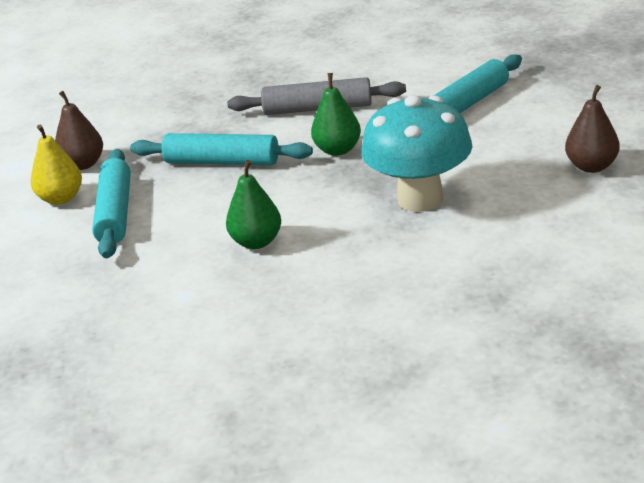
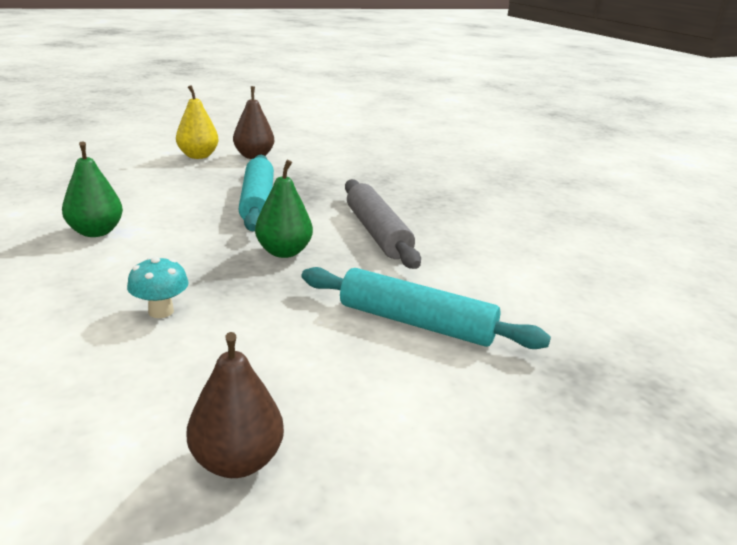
camera: 65 degrees right, 5 degrees down
turquoise rolling pin [92,149,131,258] -> none
turquoise mushroom [361,95,472,212] -> turquoise mushroom [127,257,189,318], size x0.42

